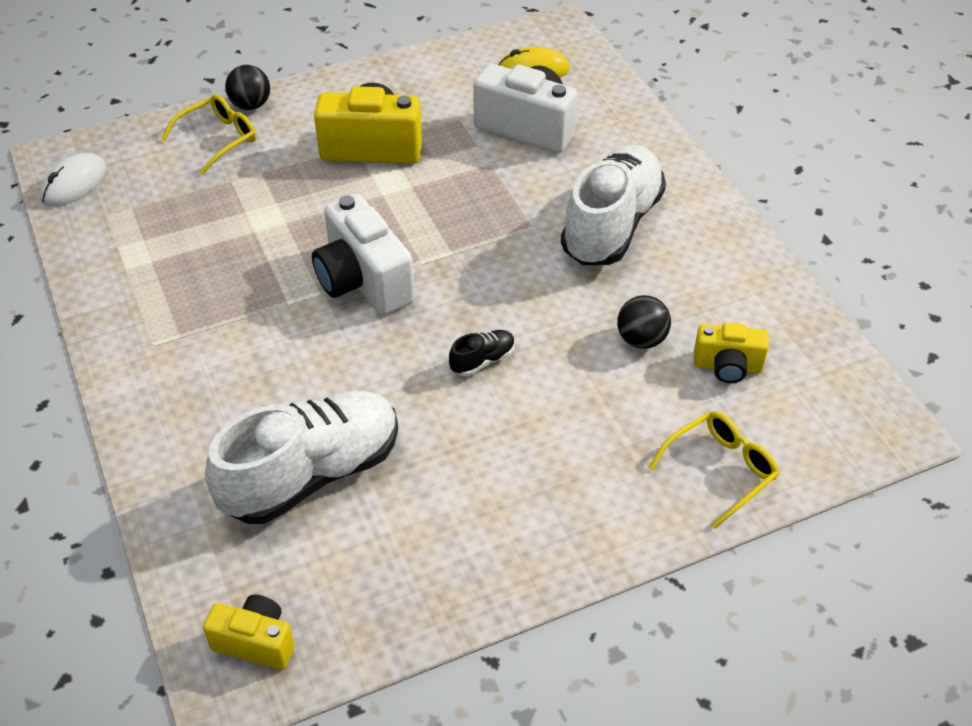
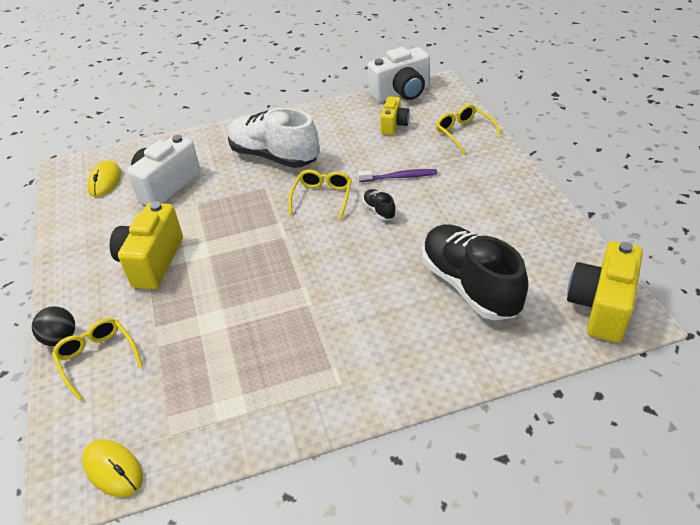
camera: 80 degrees left, 5 degrees down
white mouse [40,153,107,207] -> yellow mouse [82,439,143,497]
yellow camera [203,595,295,670] -> yellow camera [567,241,643,343], size x1.72
white shoe [205,391,398,524] -> black shoe [422,224,528,320]
white camera [312,194,415,315] -> white camera moved to [367,47,430,102]
black ball [617,295,671,349] -> none
none -> yellow glasses [288,170,352,219]
none -> purple toothbrush [358,169,438,182]

